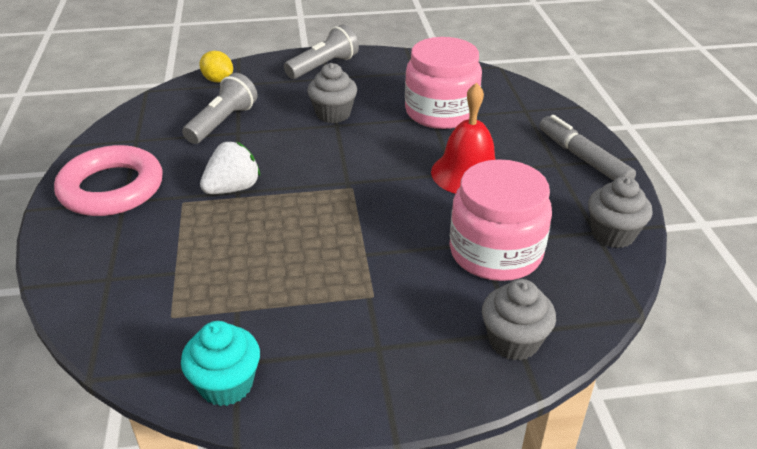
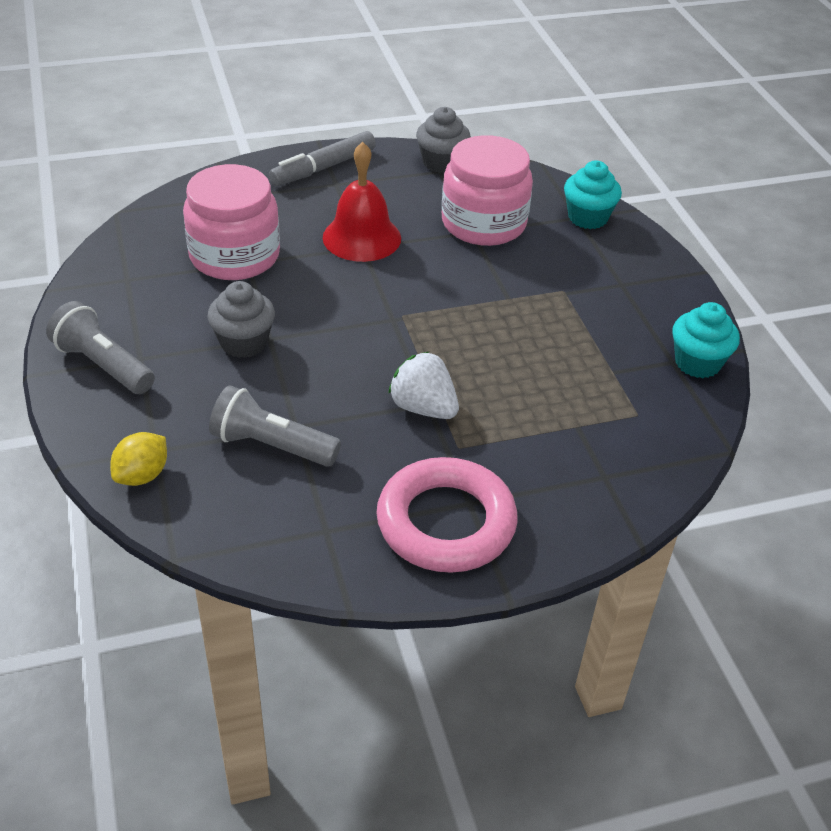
camera: 100 degrees left, 5 degrees up
grey cupcake [482,279,556,361] -> turquoise cupcake [564,161,622,229]

